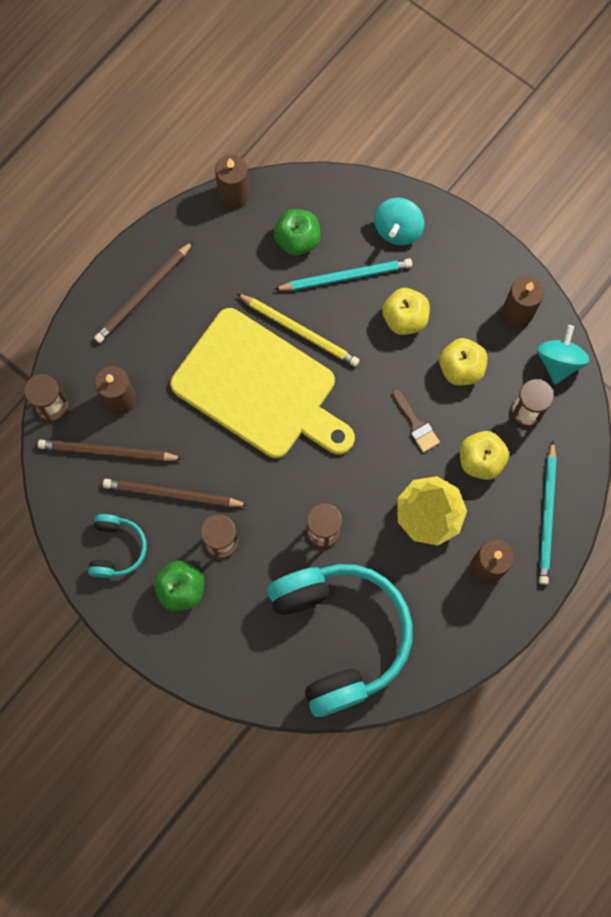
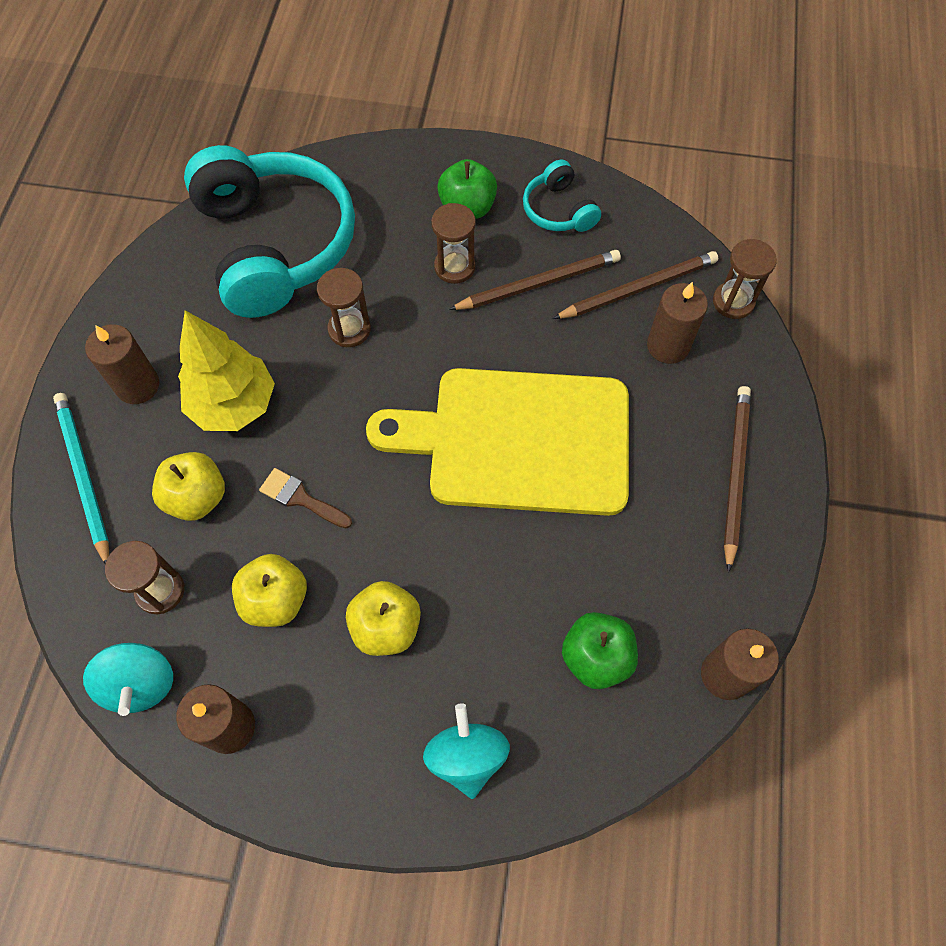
camera: 150 degrees right, 10 degrees down
yellow pencil [236,293,360,367] -> none
turquoise headphones [267,564,413,717] -> turquoise headphones turned 150 degrees counterclockwise [184,145,355,318]
turquoise pencil [274,258,412,291] -> none

